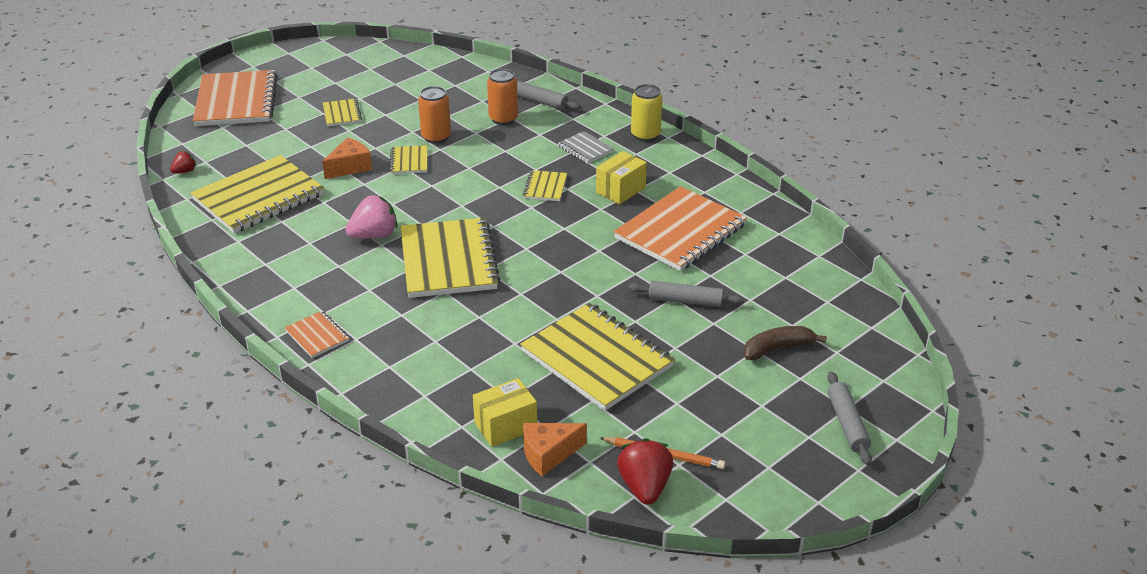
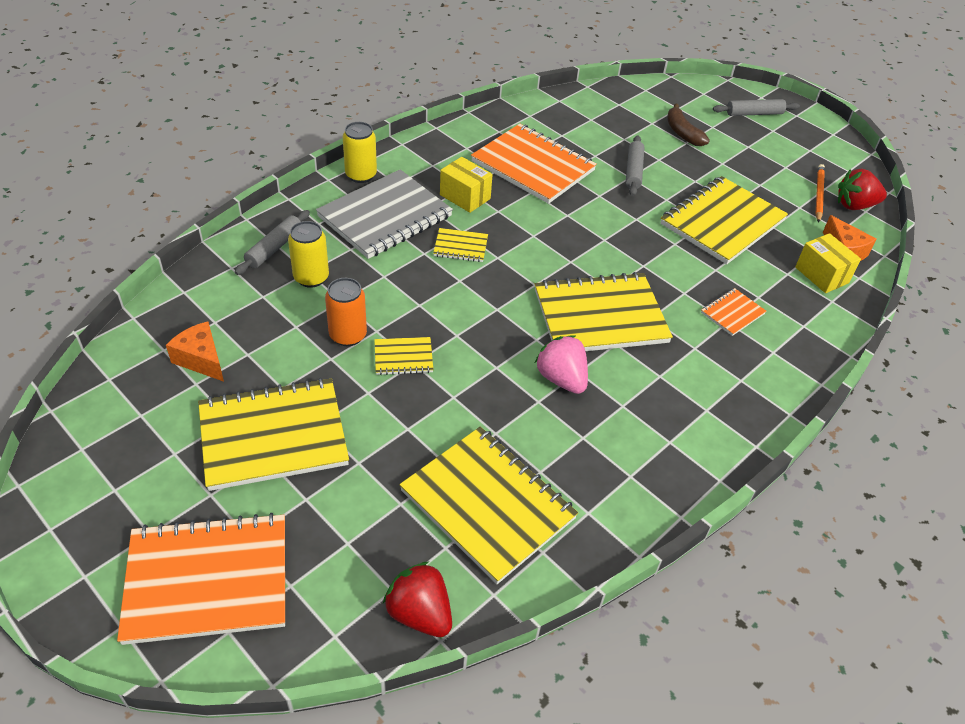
camera: 95 degrees left, 10 degrees up
red strawberry [170,151,196,173] -> red strawberry [383,562,452,637], size x1.87
orange notebook [284,311,349,358] -> orange notebook moved to [701,288,766,336]
orange cheese [322,137,372,179] -> orange cheese moved to [166,321,224,382]
yellow notebook [323,99,362,126] -> yellow notebook [198,378,349,491], size x2.20
orange can [487,69,518,125] -> yellow can [288,221,329,288]
grey notebook [558,131,614,164] -> grey notebook [316,169,453,259], size x2.20

